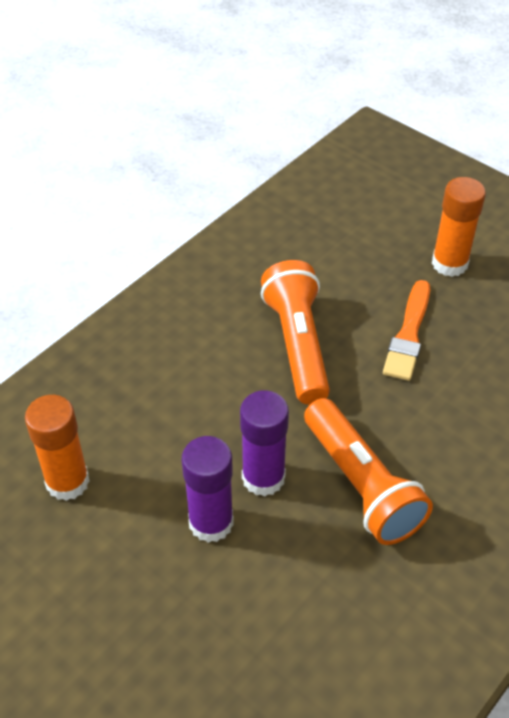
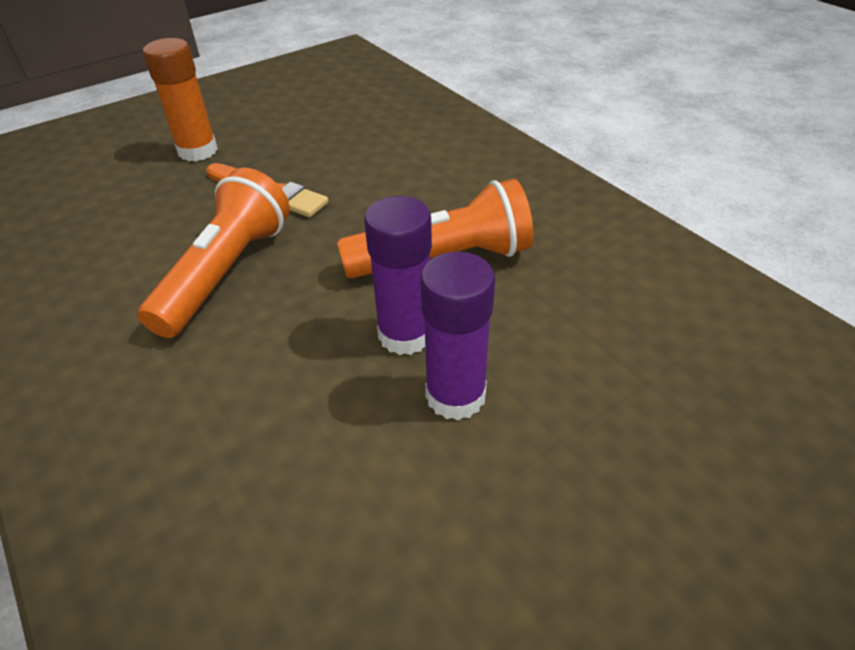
camera: 75 degrees left, 5 degrees down
orange glue stick [25,395,90,501] -> none
orange flashlight [261,260,330,405] -> orange flashlight turned 105 degrees clockwise [138,168,290,338]

